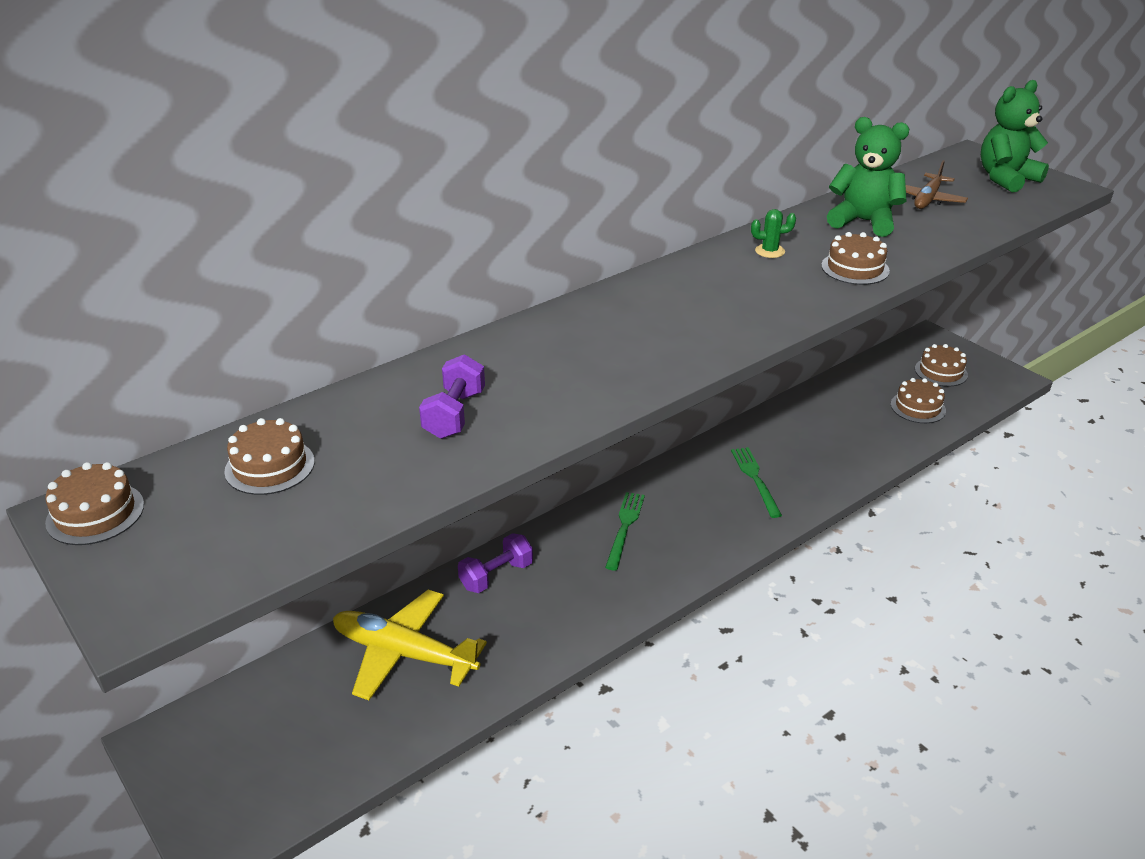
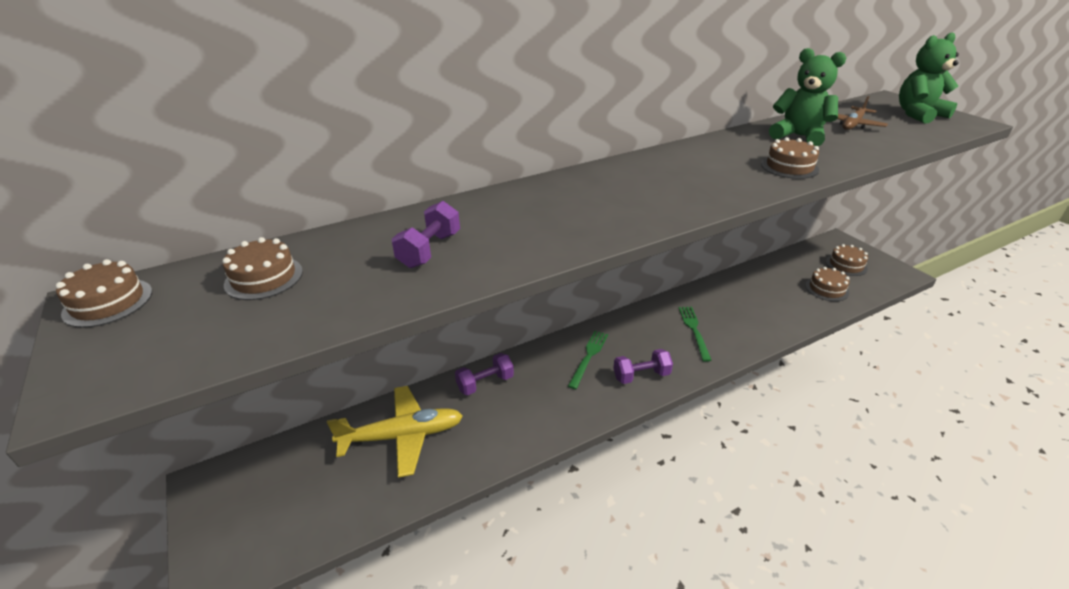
camera: 10 degrees right, 0 degrees up
yellow plane [333,589,487,700] -> yellow plane turned 135 degrees clockwise [327,386,463,478]
green cactus [751,209,796,258] -> none
none -> purple dumbbell [613,349,673,384]

